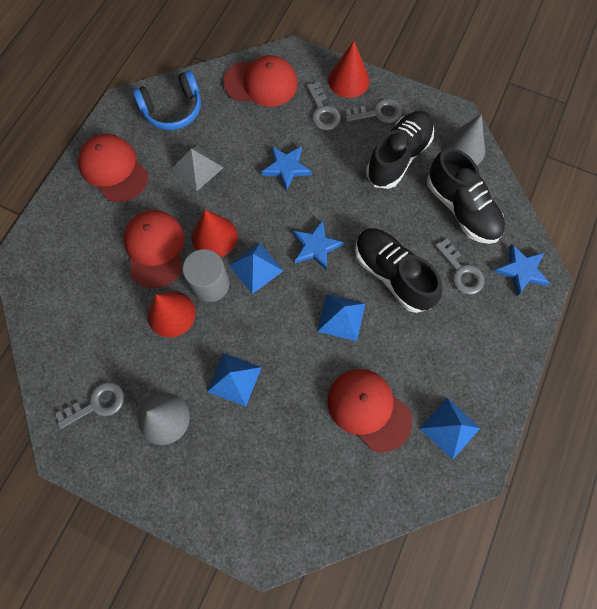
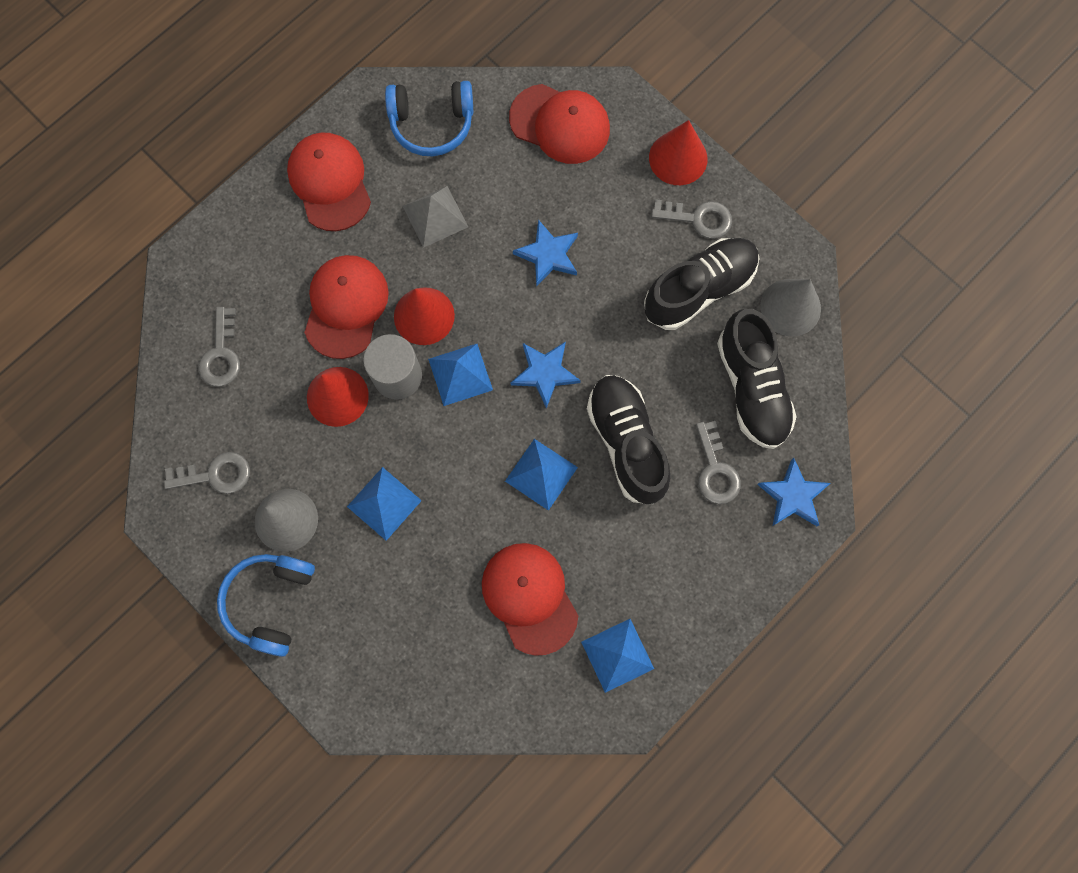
camera: 20 degrees right, 5 degrees up
grey key [307,82,341,130] -> grey key moved to [198,307,240,387]
none -> blue headphones [217,554,315,657]

